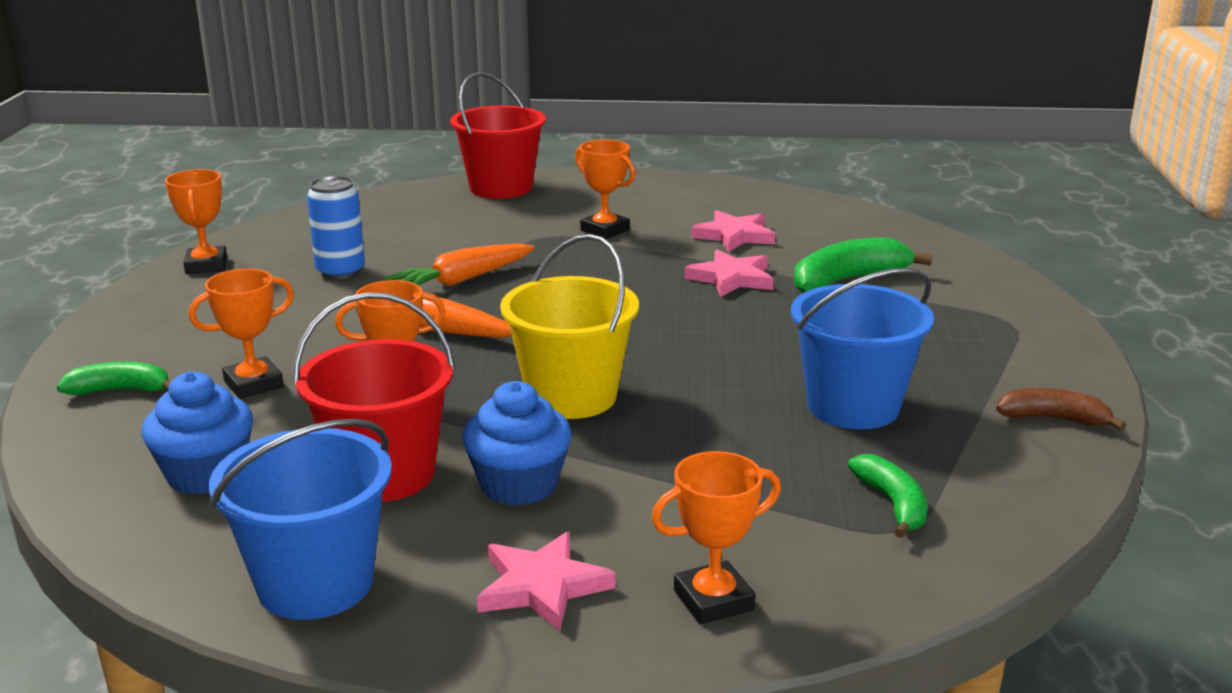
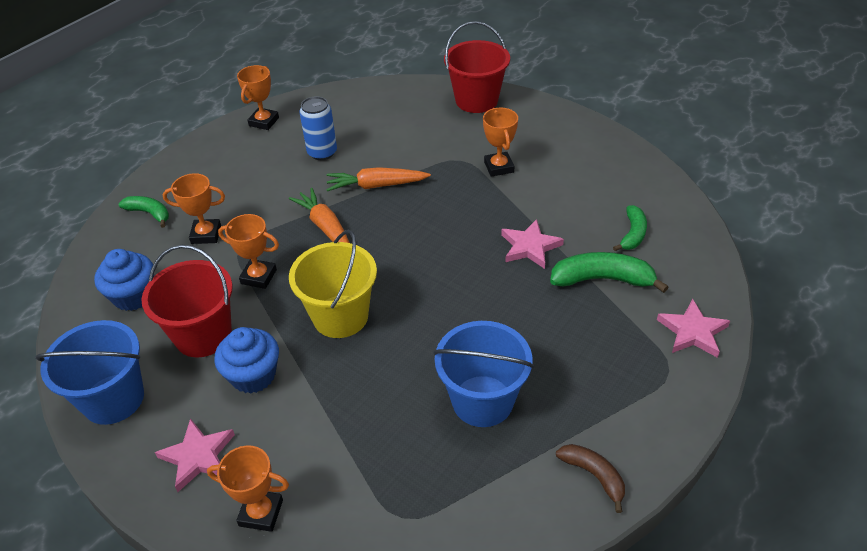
camera: 35 degrees right, 20 degrees up
pink star [691,210,775,252] -> pink star moved to [657,299,730,358]
green banana [848,454,927,538] -> green banana moved to [613,205,647,251]

